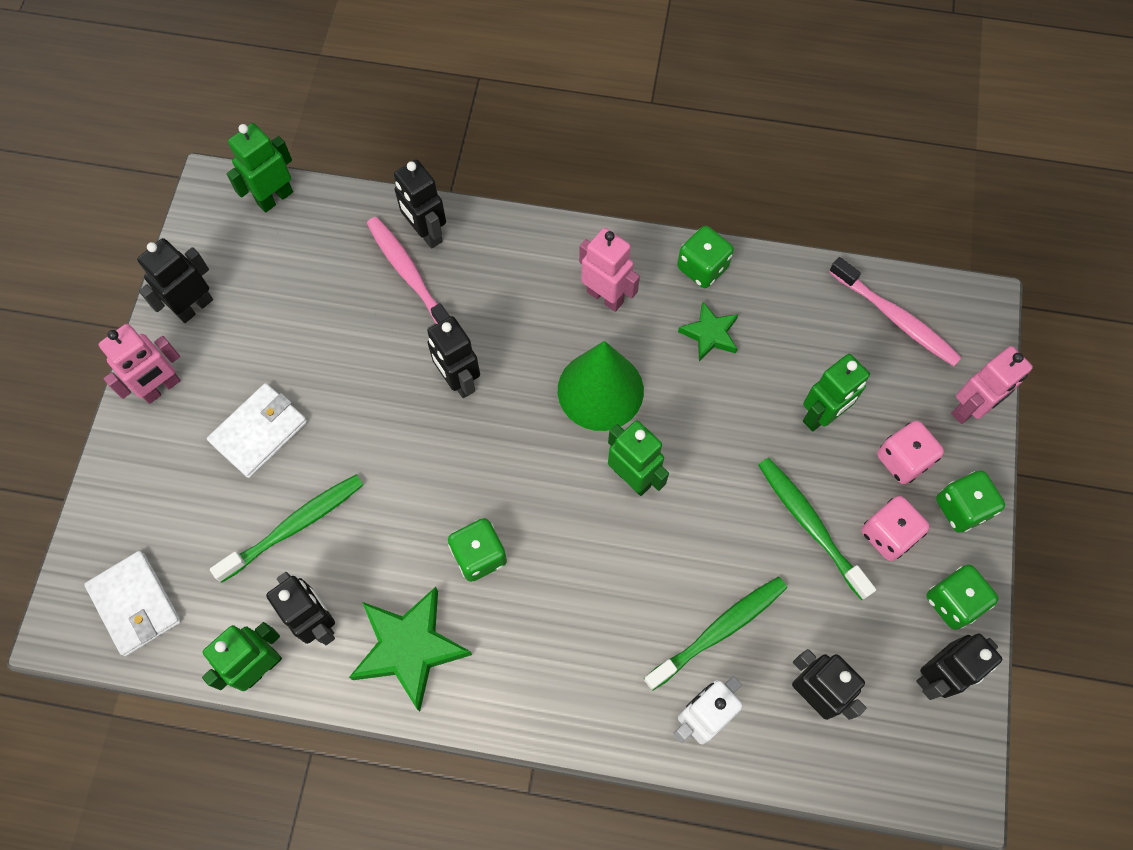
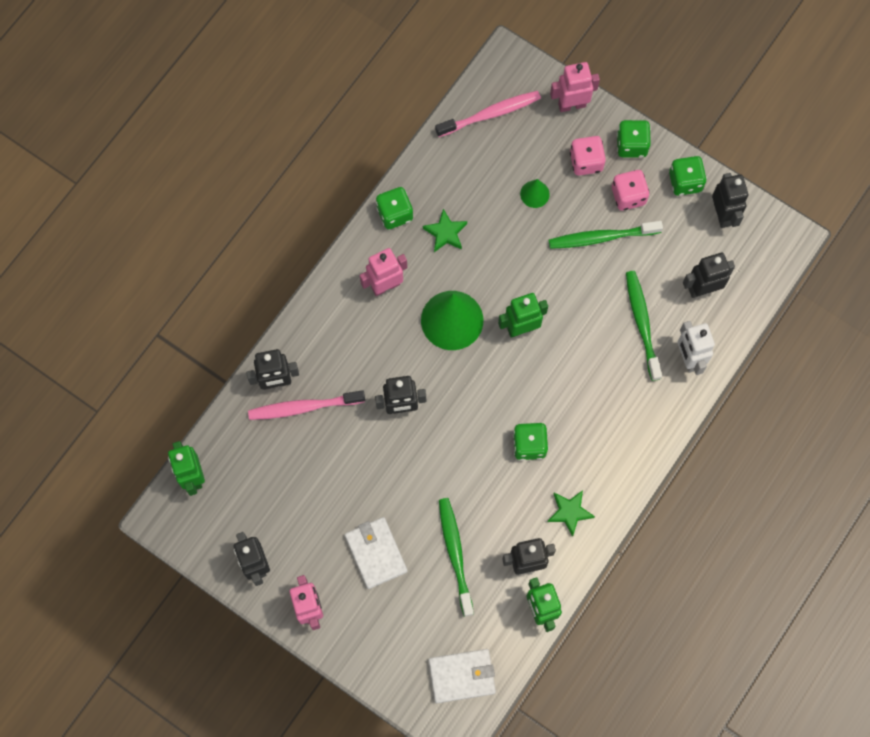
camera: 65 degrees left, 5 degrees up
green star [349,587,472,711] -> green star [548,490,595,537], size x0.57
green robot [803,354,870,431] -> green cone [520,179,550,208]
pink robot [951,346,1033,424] -> pink robot turned 90 degrees counterclockwise [550,62,600,112]

